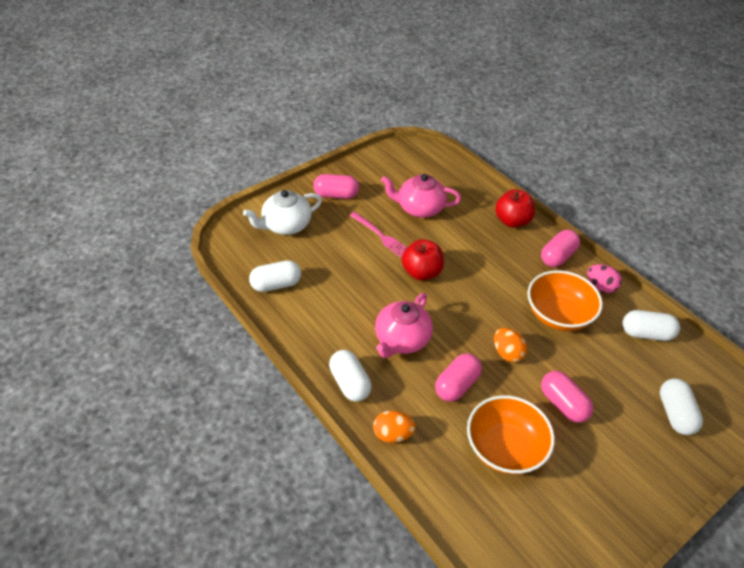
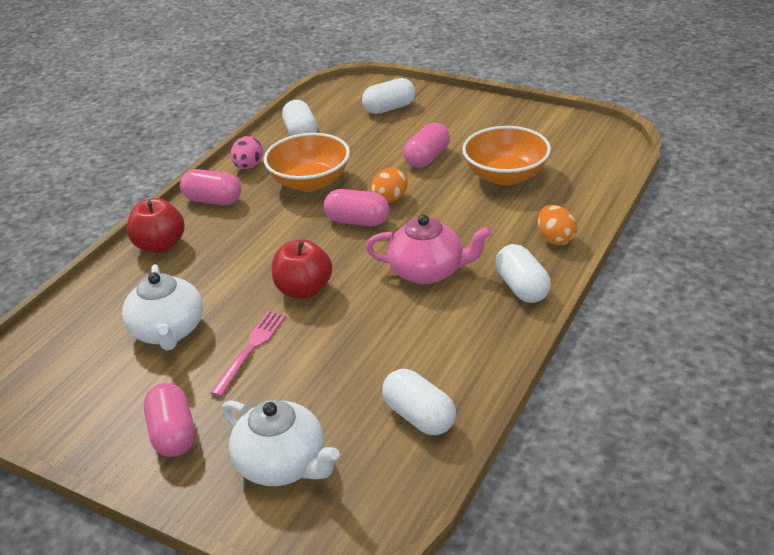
camera: 110 degrees left, 10 degrees down
white capsule [329,350,371,402] -> white capsule turned 60 degrees counterclockwise [495,244,551,303]
pink teapot [381,174,461,218] -> white teapot [122,264,203,350]
pink capsule [435,353,482,402] -> pink capsule moved to [324,189,390,226]

